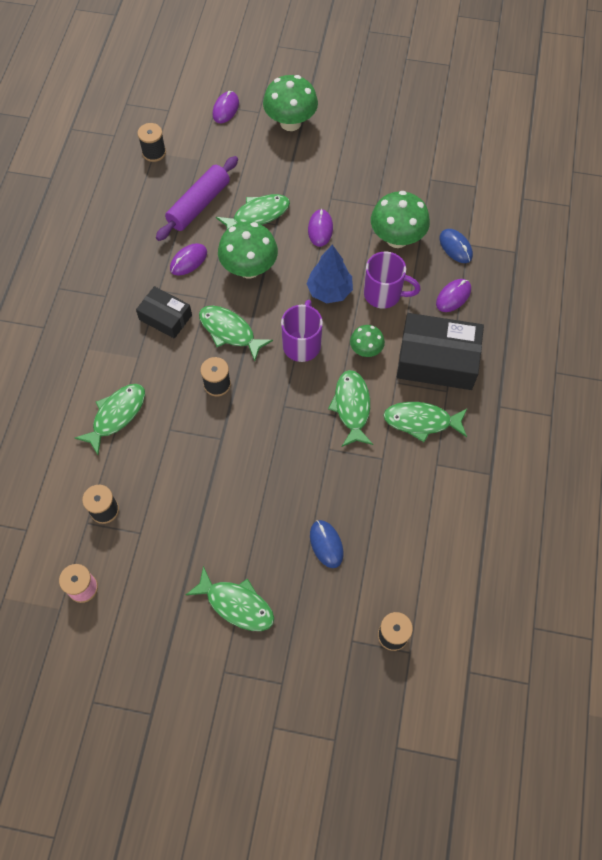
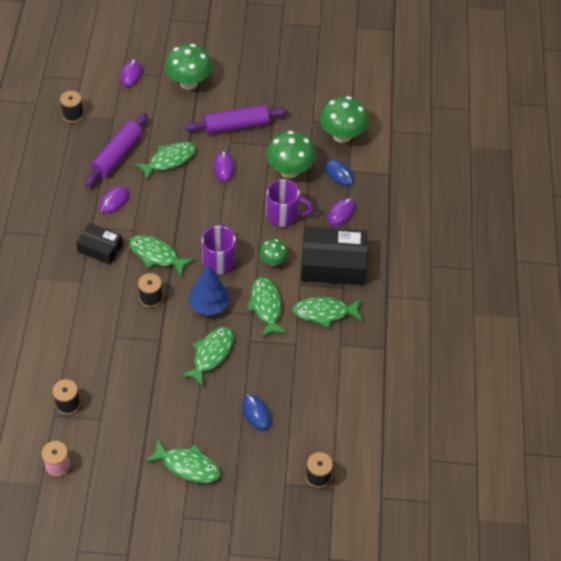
camera: 10 degrees left, 10 degrees down
green fish [75,384,145,455] -> green fish moved to [180,327,234,387]
green mushroom [218,222,278,279] -> green mushroom moved to [320,96,368,143]
blue tree [306,245,353,303] -> blue tree moved to [188,265,230,316]
none -> purple rolling pin [185,105,288,134]

